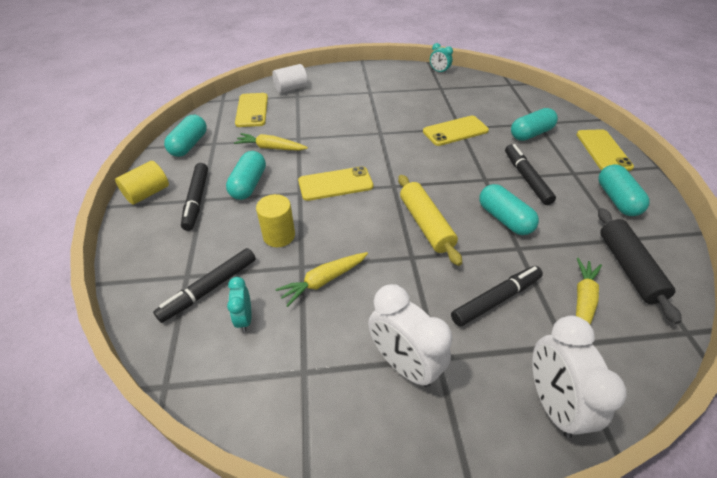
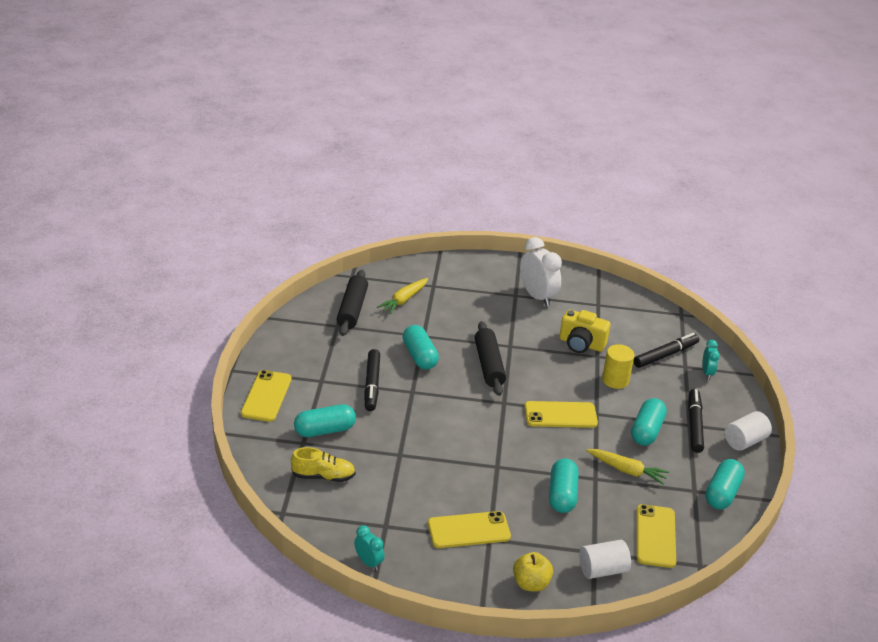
camera: 170 degrees left, 10 degrees down
yellow cylinder [115,161,169,205] -> white cylinder [725,411,772,451]
turquoise clock [227,277,251,332] -> turquoise clock moved to [702,340,720,380]
yellow carrot [275,252,368,307] -> yellow camera [559,310,611,353]
yellow rolling pin [398,175,462,266] -> black rolling pin [475,321,506,396]
yellow phone [423,116,489,146] -> yellow phone moved to [428,511,511,548]
black marker [451,266,543,326] -> none
white clock [532,316,627,438] -> none
turquoise capsule [598,164,649,216] -> turquoise capsule moved to [549,459,579,513]
none -> yellow shoe [291,447,355,482]
none -> yellow apple [513,552,553,592]

